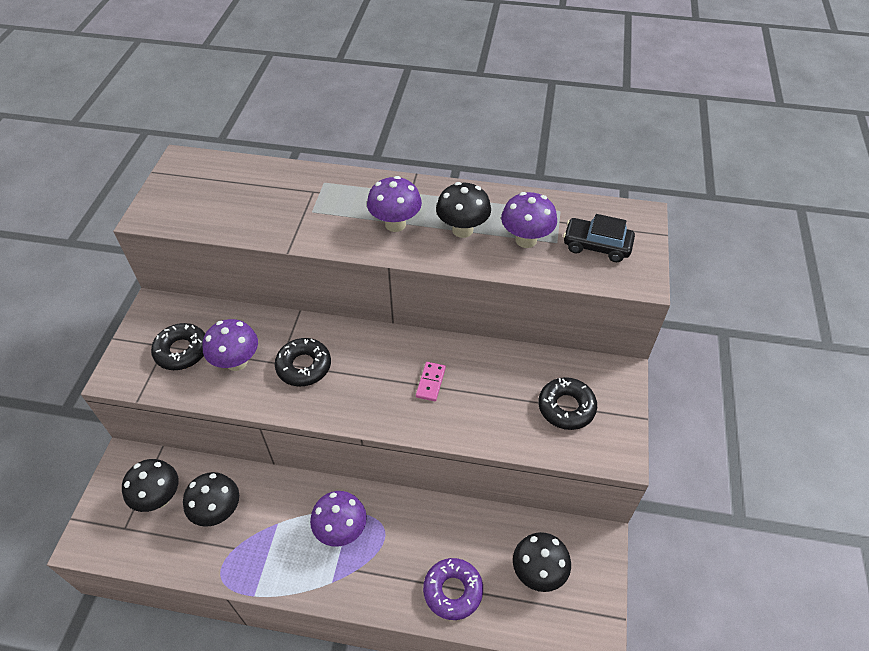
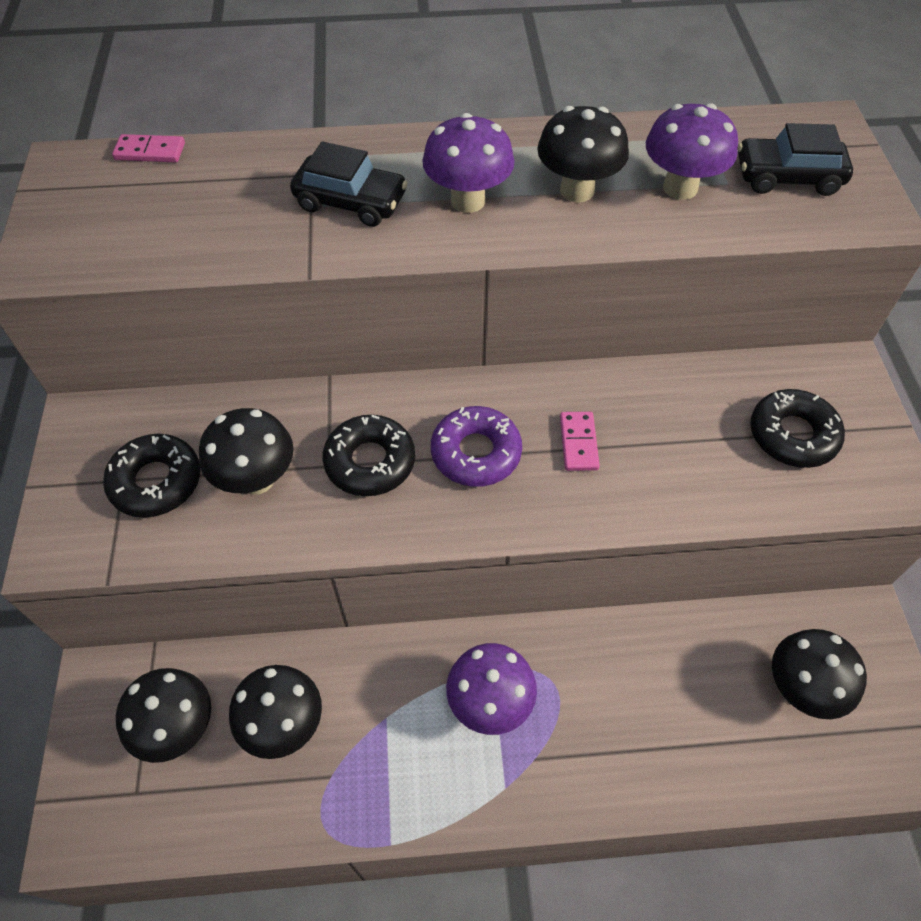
camera: 15 degrees left, 5 degrees up
purple mushroom [203,319,258,371] -> black mushroom [199,408,294,495]
purple donut [423,558,483,620] -> purple donut moved to [431,406,522,487]
none -> pink domino [112,134,185,162]
none -> black car [290,141,408,227]

